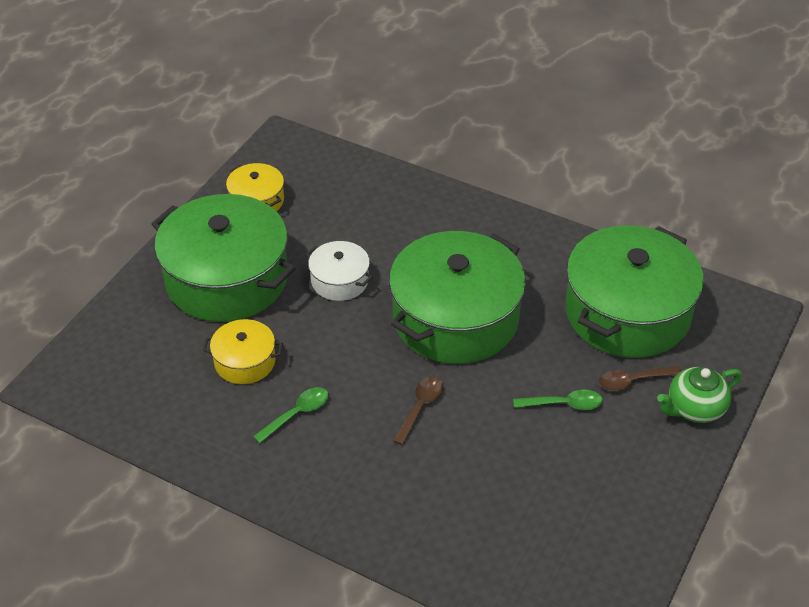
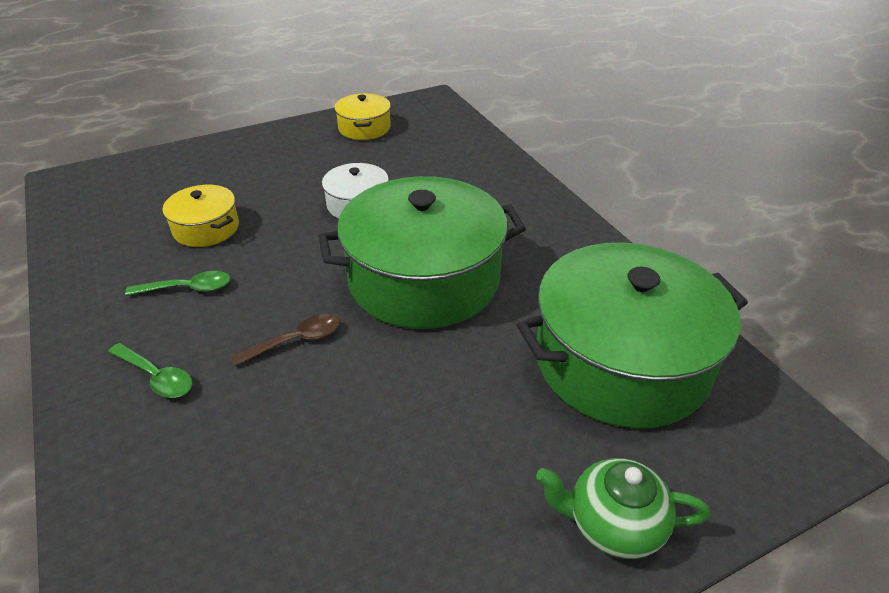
camera: 35 degrees right, 5 degrees down
green pot [152,194,295,322] -> none
green spoon [513,389,603,410] -> green spoon moved to [108,343,193,398]
brown spoon [599,366,682,391] -> none

